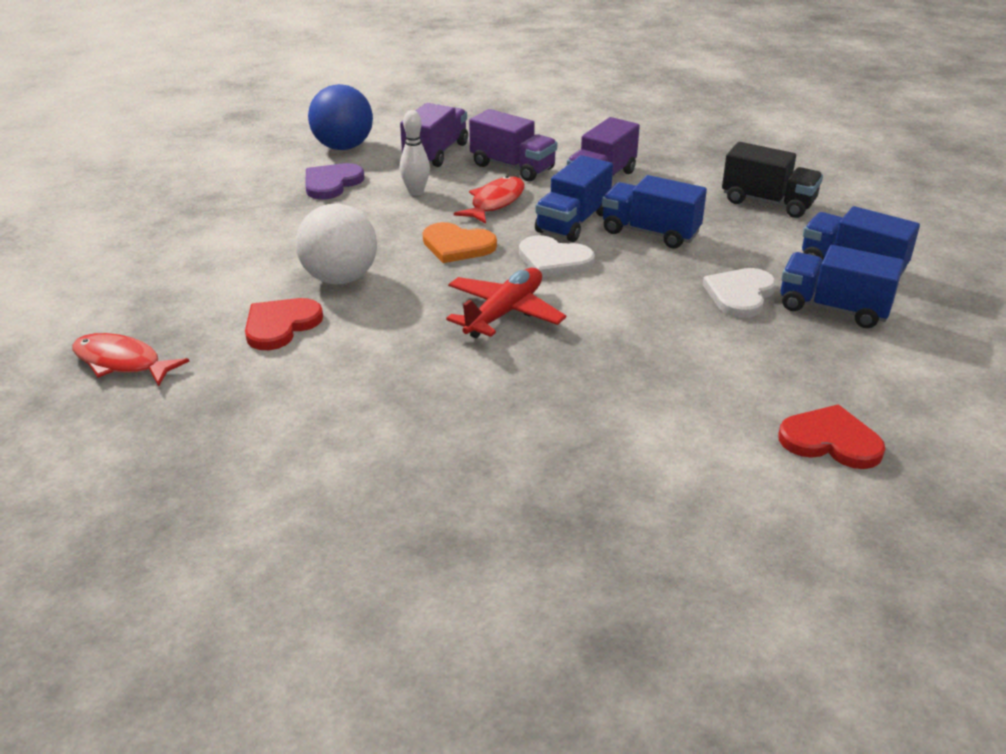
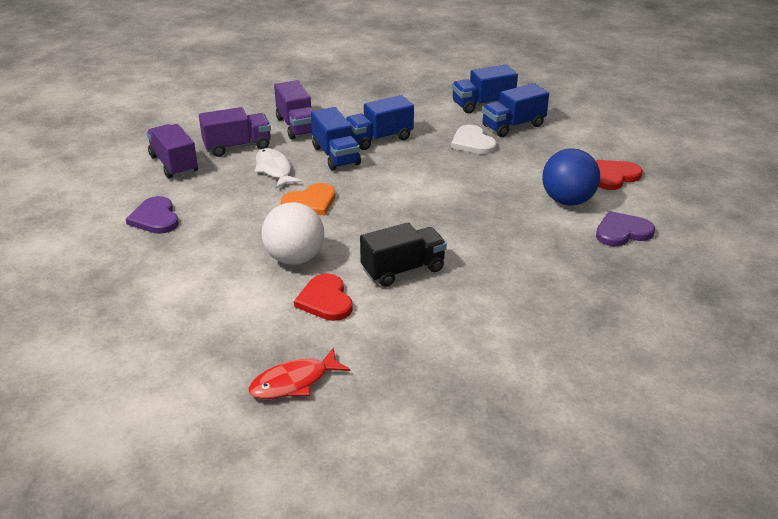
camera: 55 degrees left, 0 degrees up
blue ball [308,84,373,150] -> blue ball moved to [542,148,600,206]
white bowling pin [400,110,430,195] -> none
red plane [446,268,566,338] -> none
red fish [454,176,525,224] -> white fish [254,148,302,188]
white heart [519,235,595,277] -> none
black truck [722,142,823,218] -> black truck moved to [360,223,447,287]
none -> purple heart [596,211,655,246]

